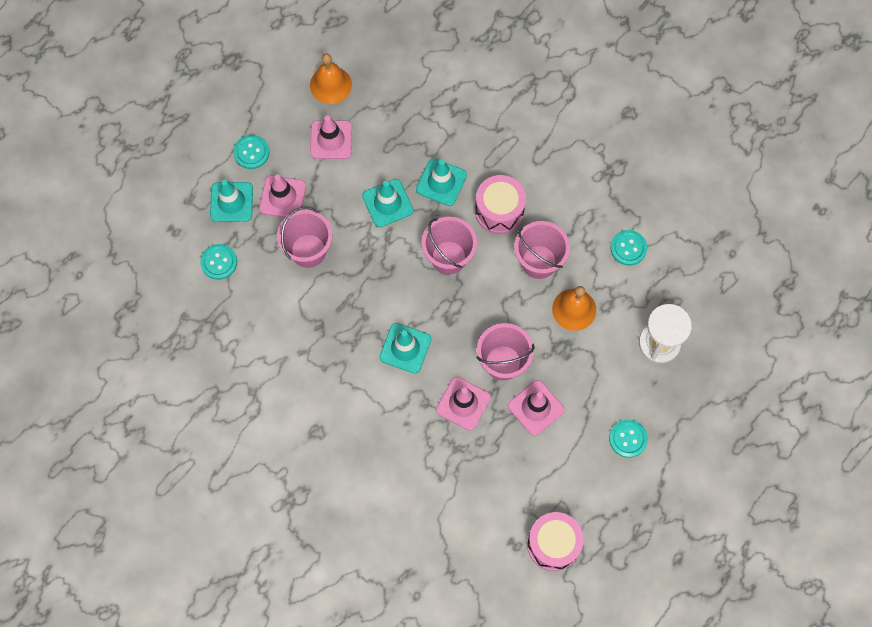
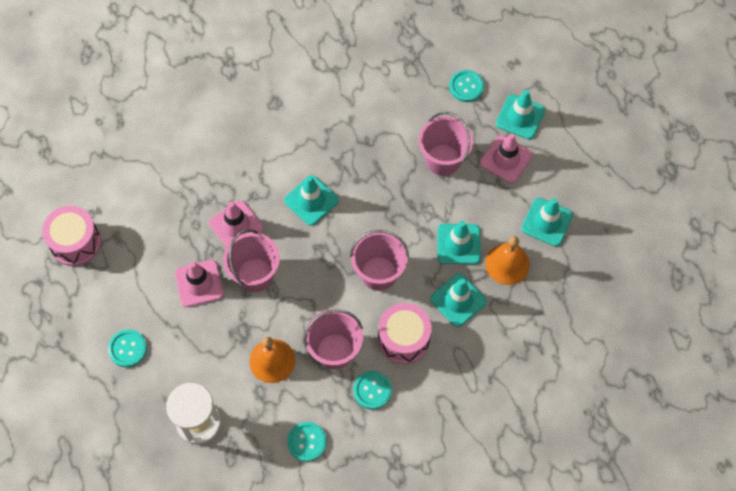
camera: 115 degrees right, 5 degrees down
turquoise button [233,135,270,169] -> turquoise button moved to [353,371,392,410]
orange bell [310,54,352,104] -> orange bell moved to [485,236,530,285]
pink traffic cone [310,116,352,159] -> turquoise traffic cone [521,198,573,247]

